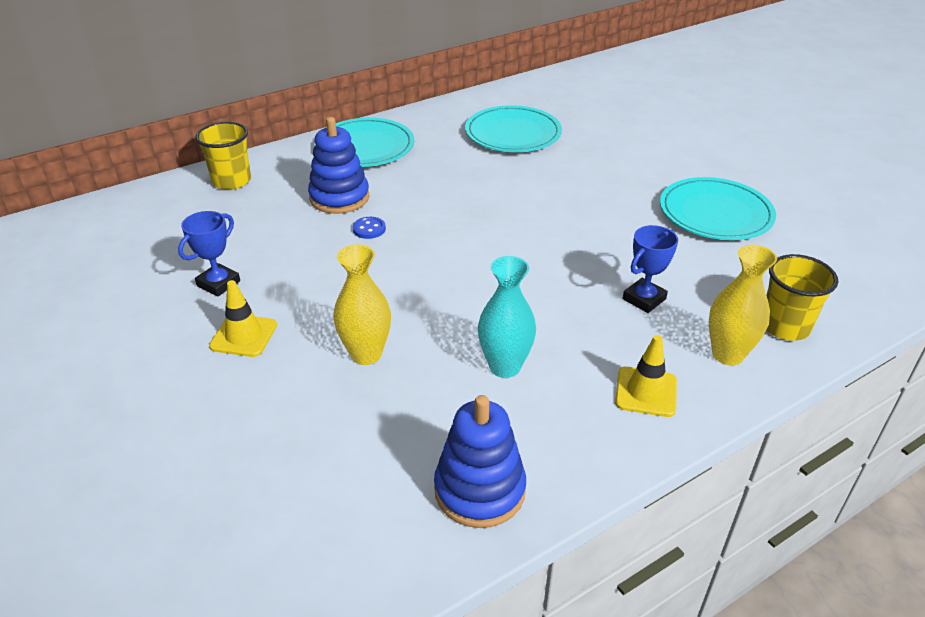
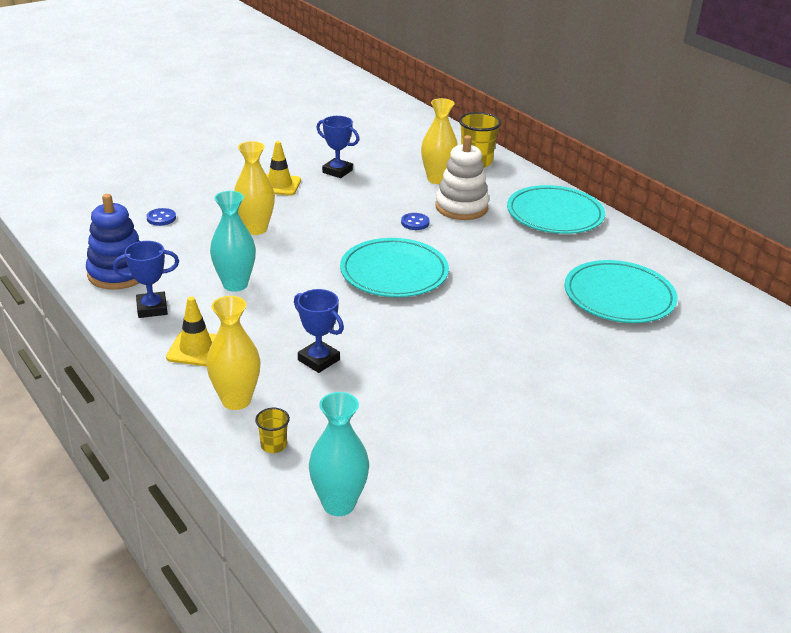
camera: 85 degrees right, 5 degrees down
blue stacking toy [308,117,369,214] -> white stacking toy [435,135,489,220]
turquoise plate [660,177,776,240] -> turquoise plate moved to [340,238,449,297]
yellow cup [766,254,838,341] -> yellow cup [255,408,290,453], size x0.51
none -> blue trophy [113,241,179,318]
none -> blue button [146,208,176,226]
none -> turquoise vase [309,392,369,516]
none -> yellow vase [421,98,458,184]

